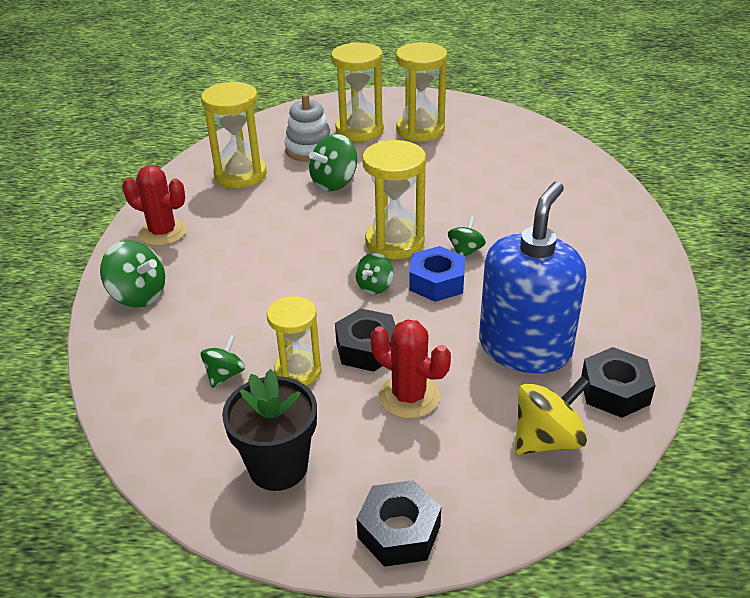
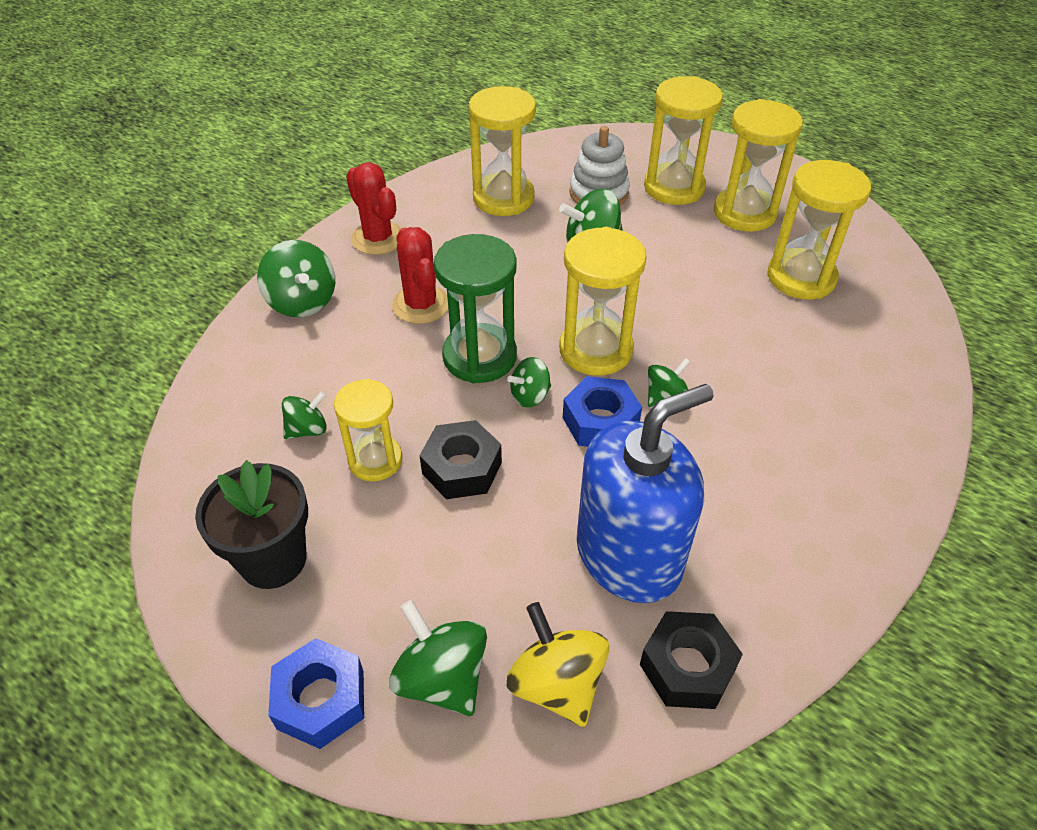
camera: 30 degrees right, 10 degrees up
black nut [357,480,441,567] -> blue nut [268,638,364,749]
red cactus [371,319,451,419] -> red cactus moved to [392,227,448,324]
yellow spinning top [515,376,590,455] -> yellow spinning top turned 120 degrees counterclockwise [507,602,609,727]
none -> green spinning top [389,600,487,716]
none -> green hourglass [434,234,517,384]
none -> yellow hourglass [767,160,871,299]

